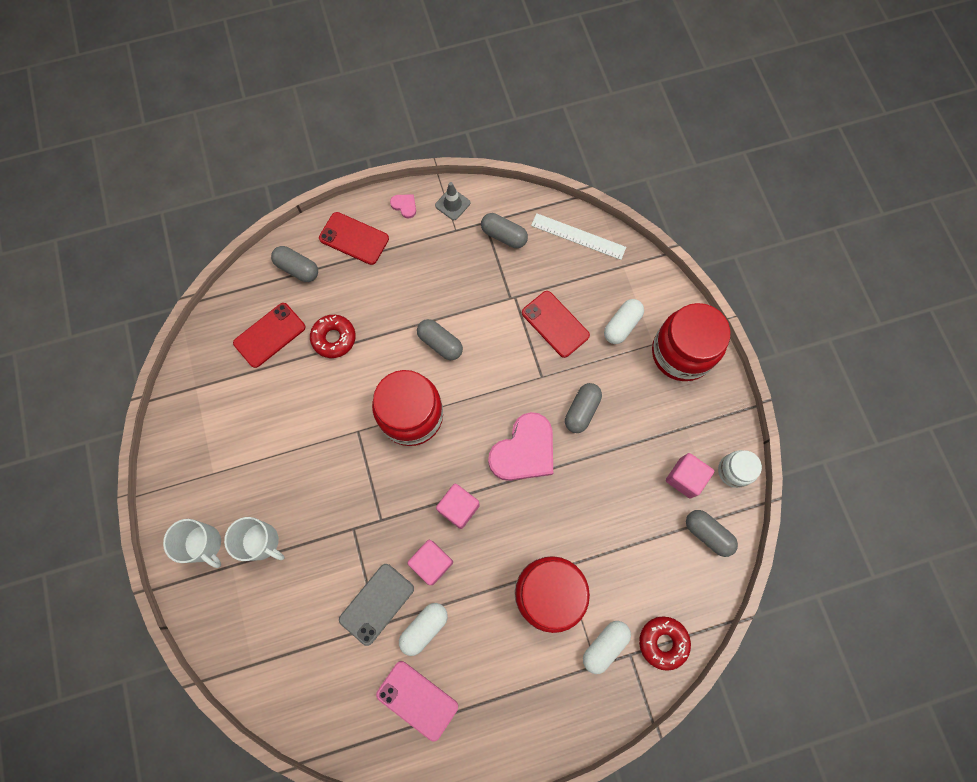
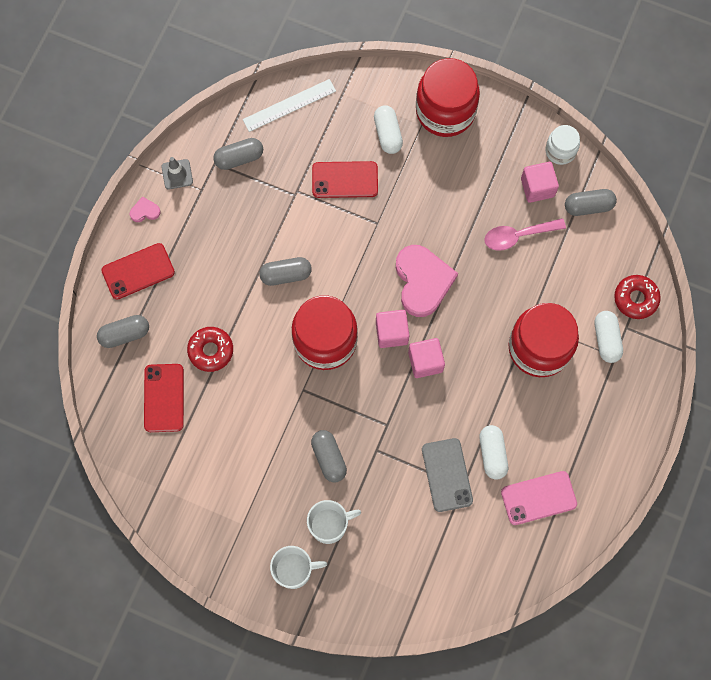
camera: 50 degrees left, 0 degrees up
pink cube [407,540,453,585] -> pink cube moved to [376,310,410,348]
grey capsule [565,383,602,433] -> grey capsule moved to [311,430,347,483]
none -> pink spoon [484,218,566,251]

